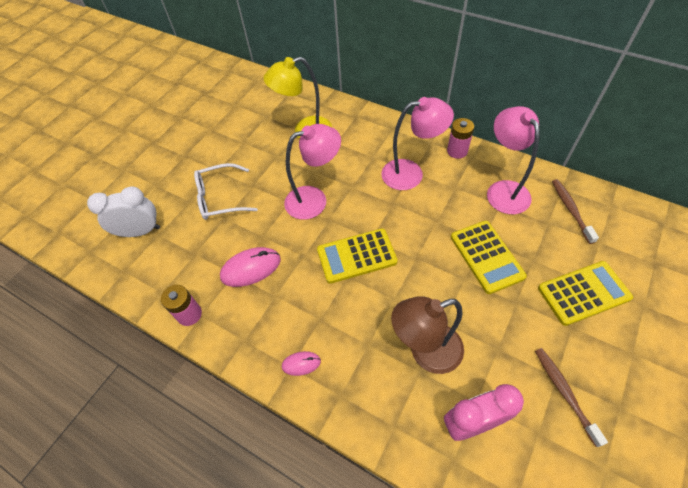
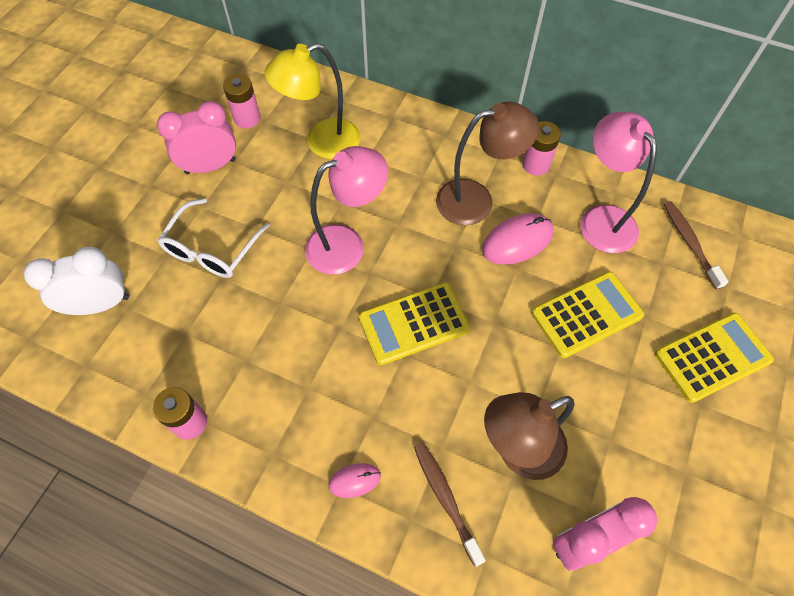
camera: 10 degrees left, 5 degrees up
white glasses [194,163,258,220] -> white glasses turned 45 degrees counterclockwise [157,198,270,278]
pink mouse [220,247,281,287] -> pink mouse moved to [482,213,553,265]
pink lamp [381,97,454,190] -> brown lamp [436,101,539,225]
yellow calculator [451,221,527,294] -> yellow calculator turned 90 degrees counterclockwise [532,272,644,358]
brown toothbrush [535,348,608,447] -> brown toothbrush moved to [414,442,486,567]
none -> pink clock [157,101,236,174]
none -> pink battery [223,74,261,128]

